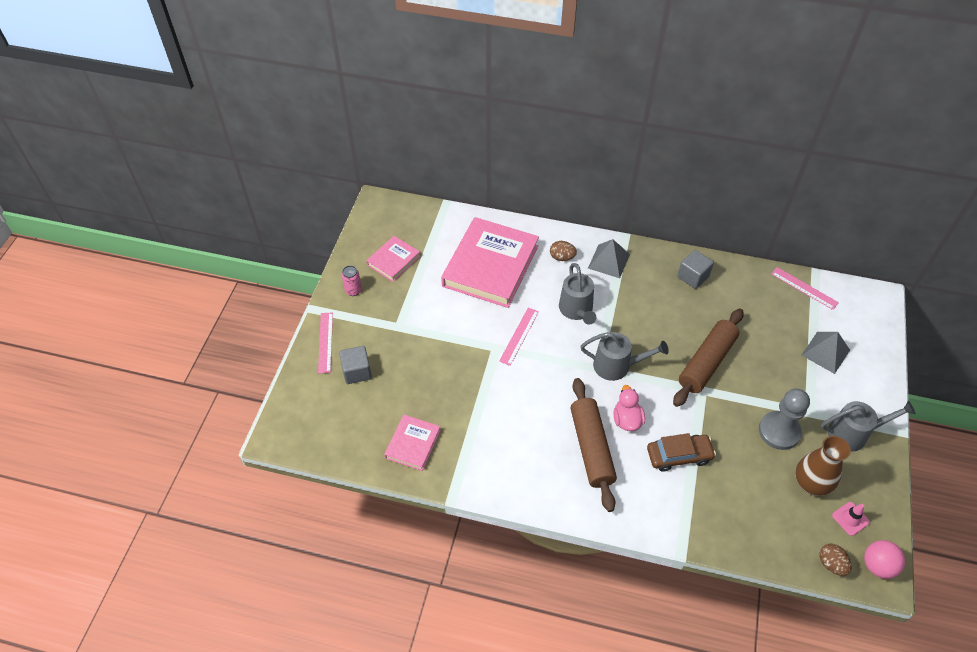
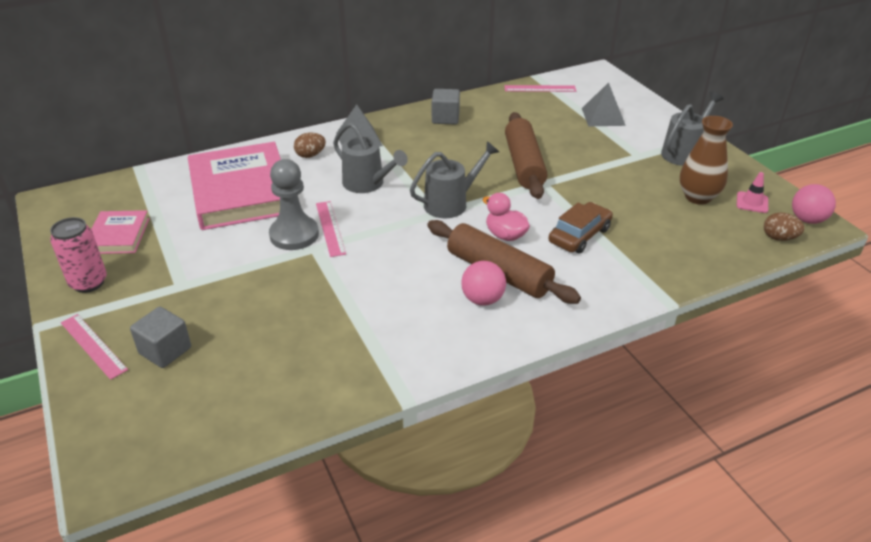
camera: 40 degrees left, 15 degrees down
pink can [341,265,362,296] -> pink can [50,217,107,293], size x1.54
pink book [384,415,441,471] -> none
grey pawn [759,389,810,450] -> grey pawn moved to [269,159,319,250]
none -> pink ball [461,261,506,306]

